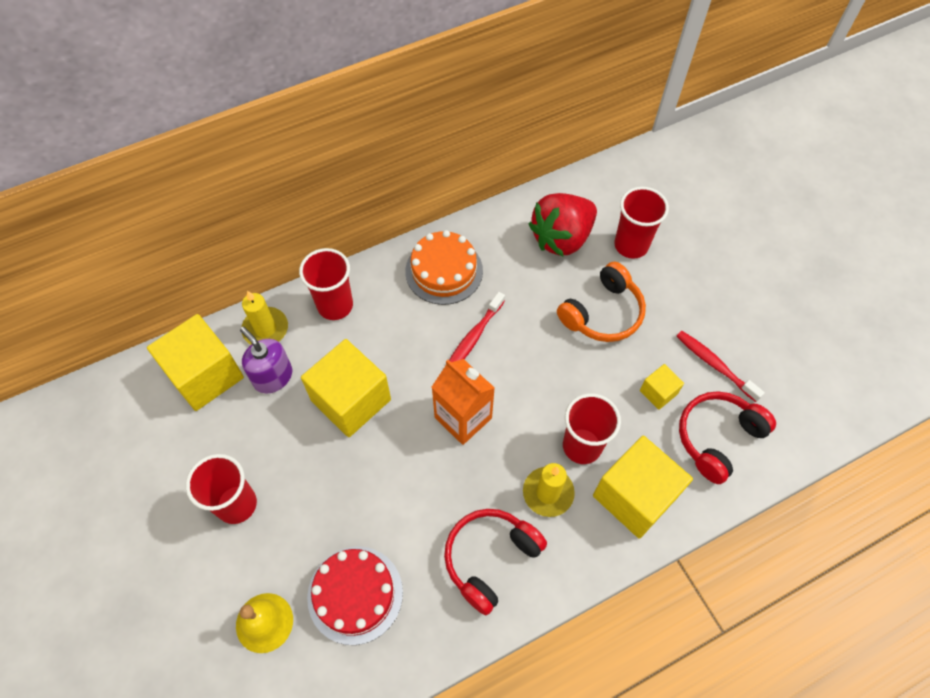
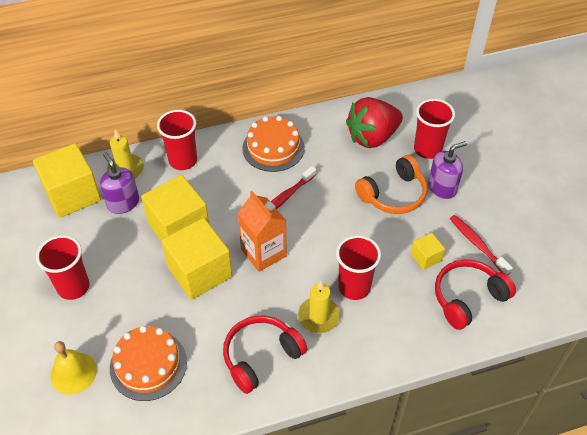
camera: 10 degrees right, 10 degrees down
red cake [307,547,403,645] -> orange cake [110,326,187,401]
yellow cube [593,436,693,538] -> yellow cube moved to [161,218,232,300]
none -> purple soap dispenser [428,141,467,199]

